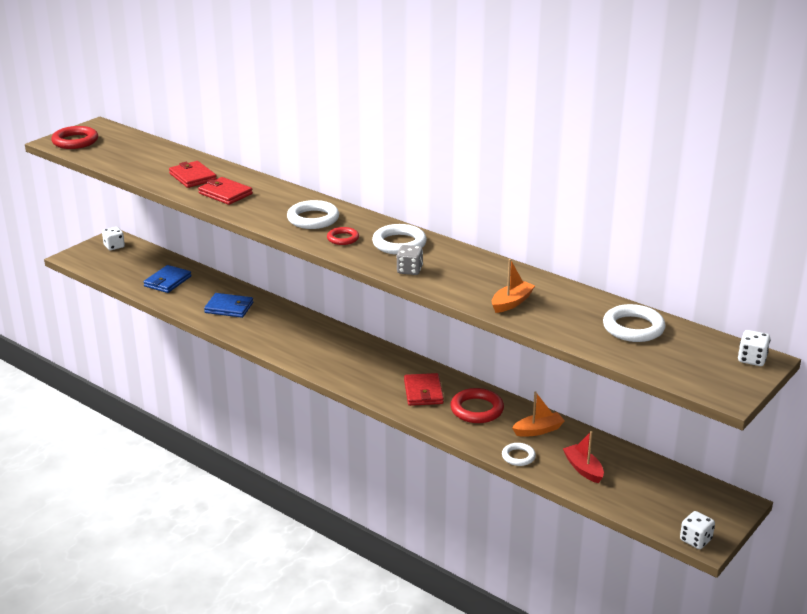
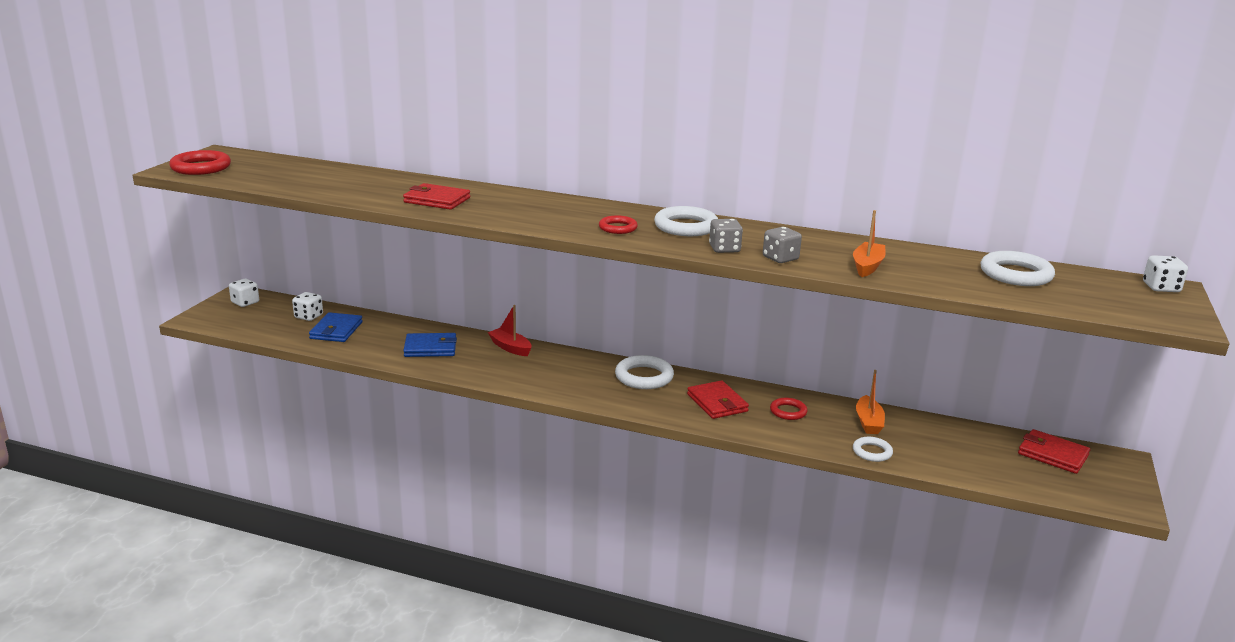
camera: 20 degrees left, 5 degrees down
red wallet [169,161,217,188] -> red wallet moved to [1018,429,1090,474]
white ring [287,200,339,229] -> white ring moved to [615,355,674,389]
red ring [450,388,504,423] -> red ring [770,398,808,420], size x0.60
orange boat [512,391,565,437] -> orange boat turned 135 degrees clockwise [856,370,885,434]
red boat [563,431,604,483] -> red boat moved to [488,305,531,356]
white dice [680,511,715,549] -> white dice moved to [292,292,323,321]
none -> grey dice [763,227,802,263]

